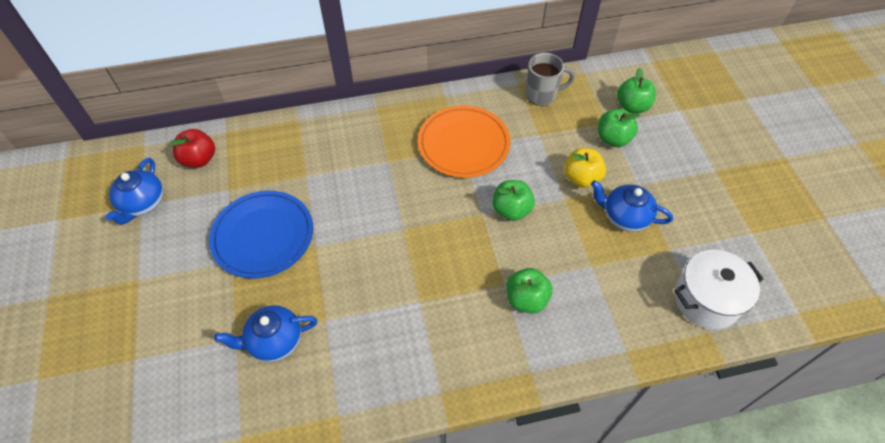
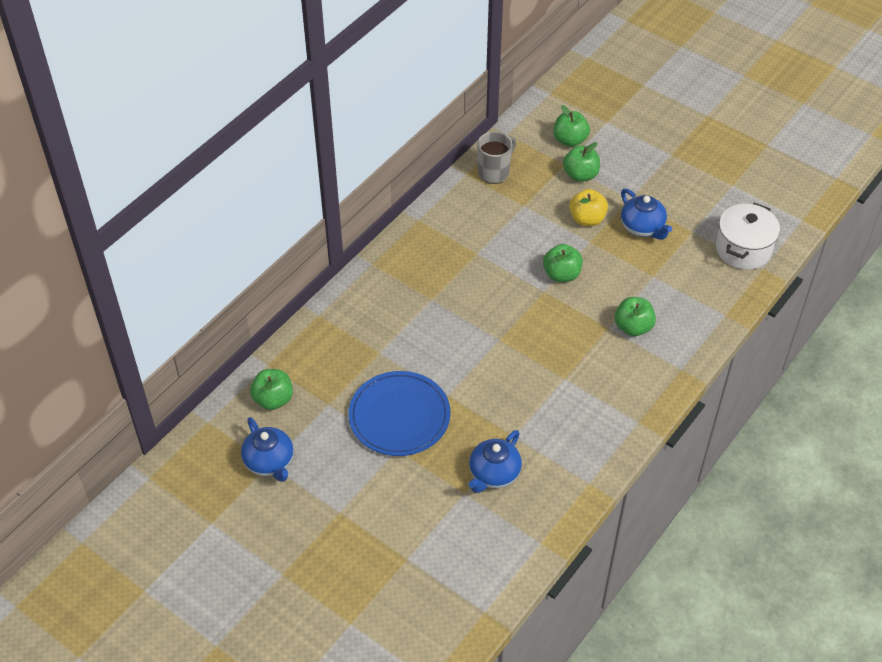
camera: 40 degrees left, 5 degrees down
red apple [171,129,215,168] -> green apple [250,369,293,410]
orange plate [418,105,511,178] -> none
blue teapot [591,180,673,232] -> blue teapot turned 105 degrees counterclockwise [621,189,672,240]

